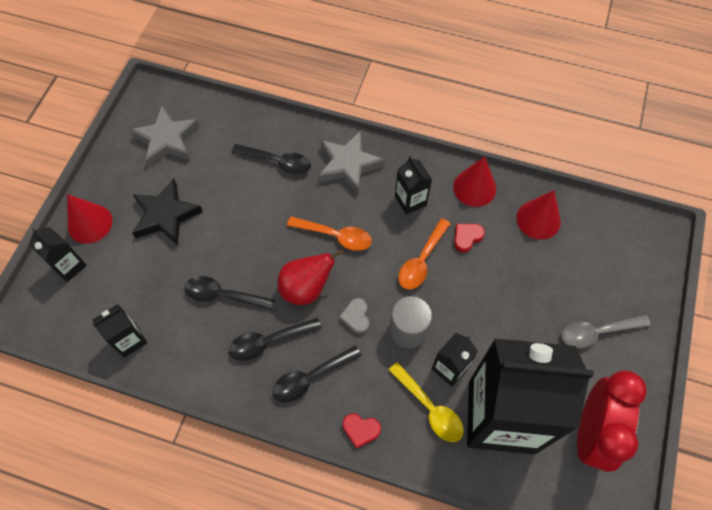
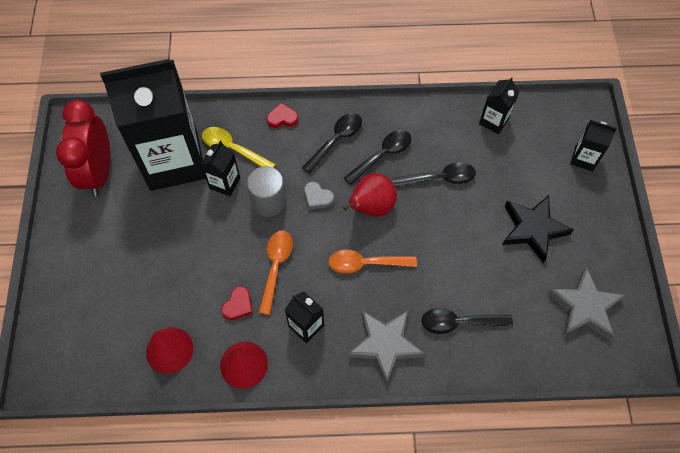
camera: 160 degrees right, 0 degrees up
red cone [67,194,112,244] -> none
grey heart [339,298,370,334] -> grey heart turned 150 degrees clockwise [304,182,334,210]
grey spoon [561,315,651,348] -> none

